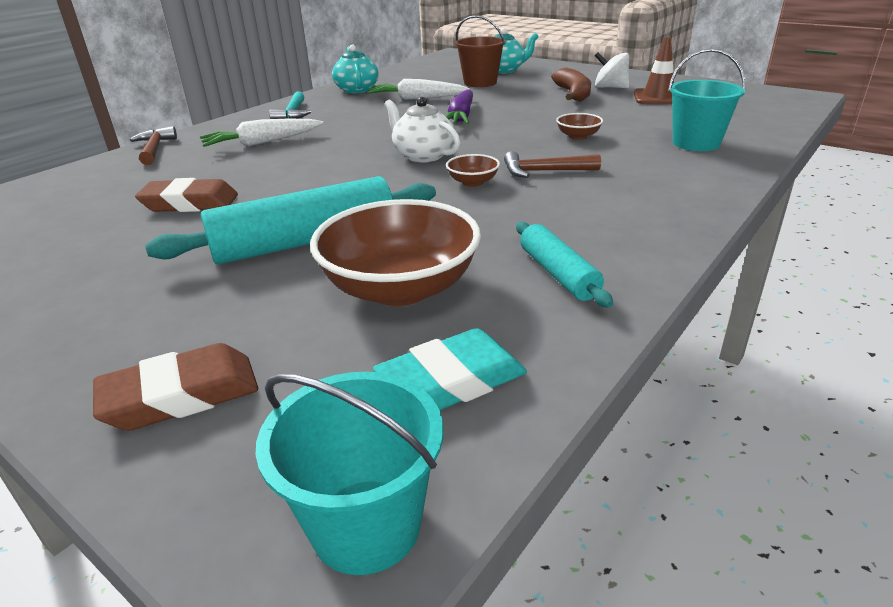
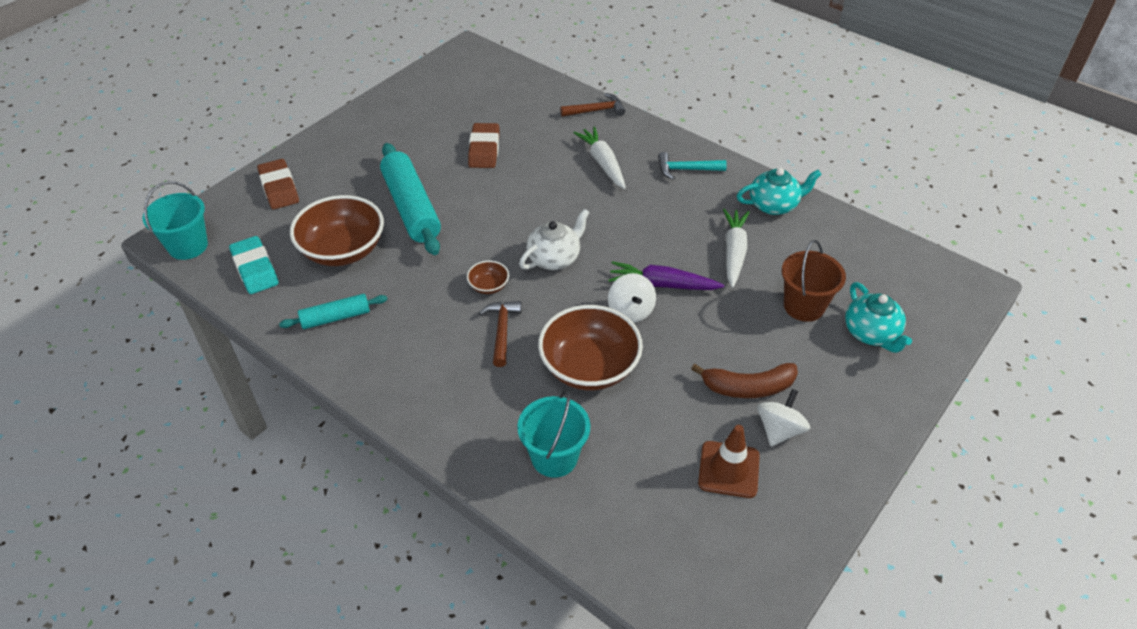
camera: 90 degrees right, 15 degrees up
brown bowl [556,113,603,140] -> brown bowl [538,305,643,390], size x2.23
none -> white spinning top [608,273,656,323]

